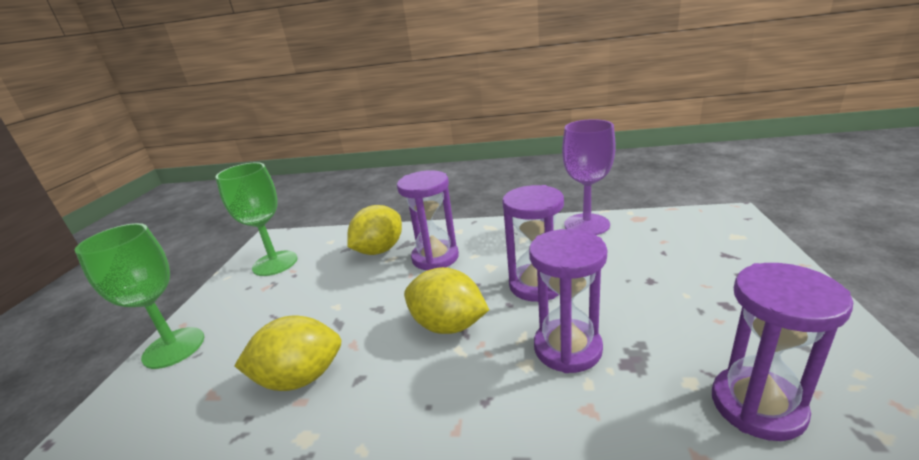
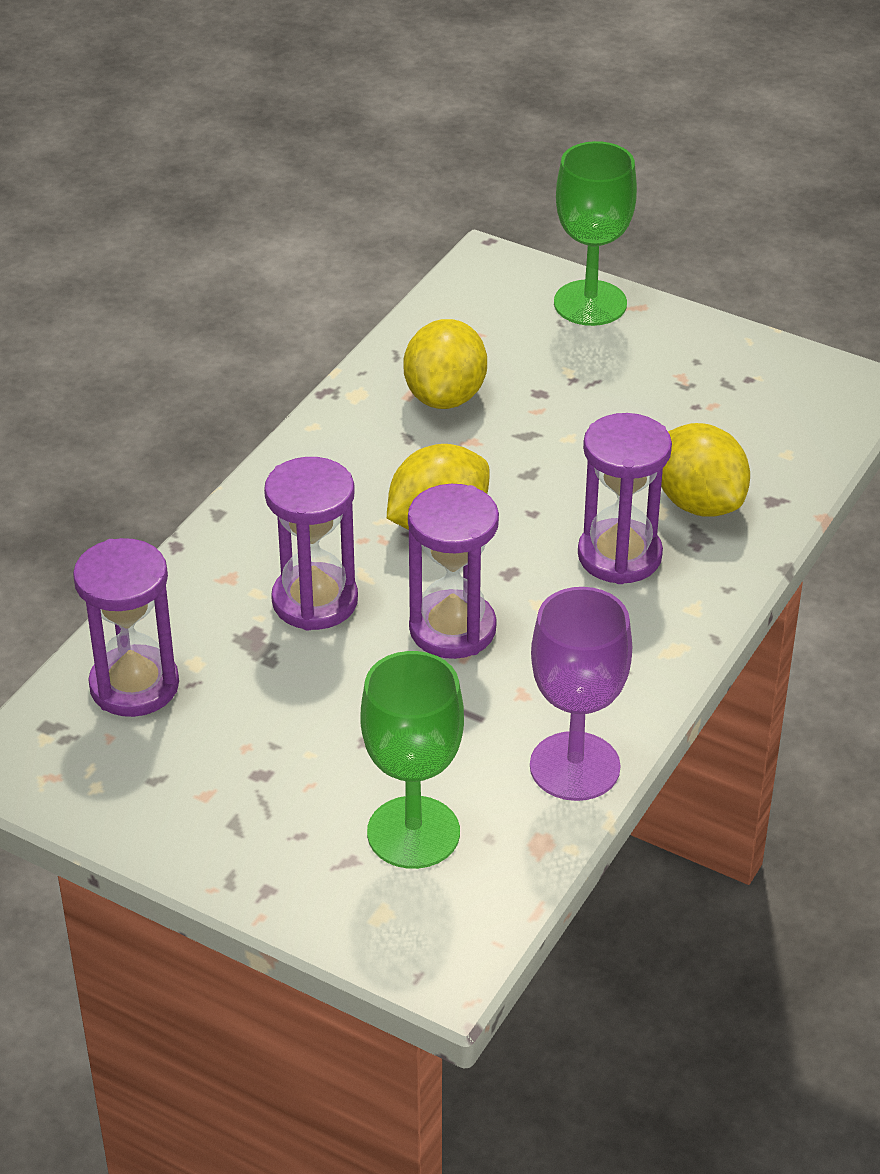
camera: 110 degrees right, 15 degrees up
green goblet [215,162,297,276] -> green goblet moved to [361,651,464,869]

